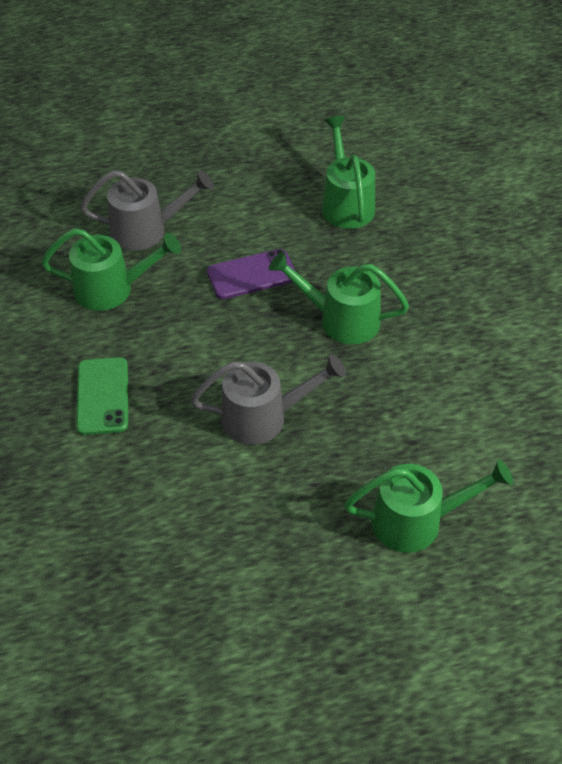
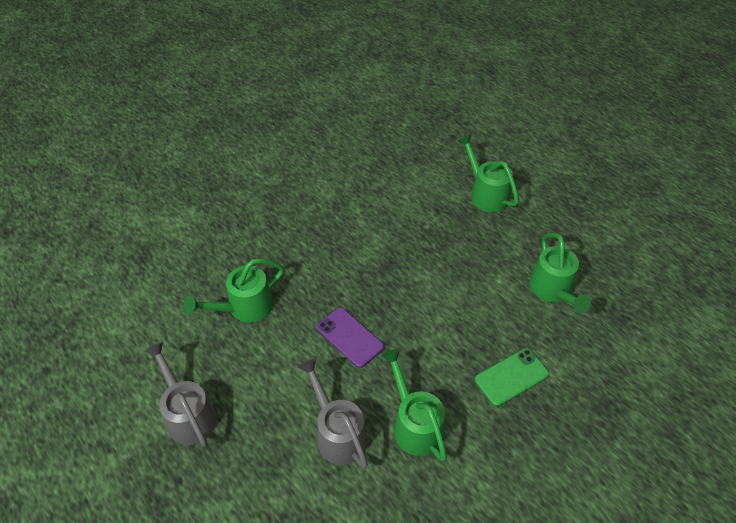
camera: 115 degrees left, 0 degrees up
grey watering can [191,354,346,445] -> grey watering can moved to [145,342,217,447]
green watering can [268,251,409,344] -> green watering can moved to [529,233,591,313]

